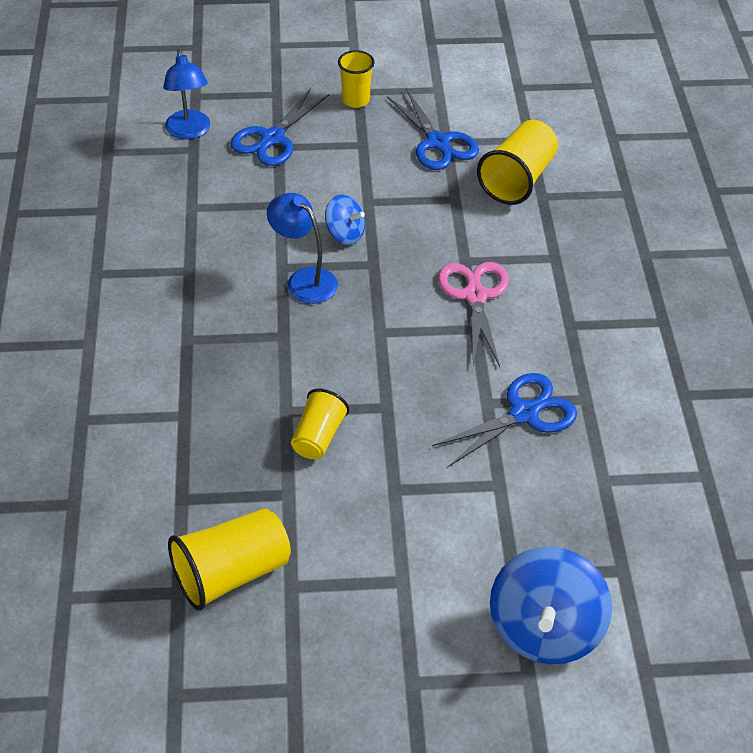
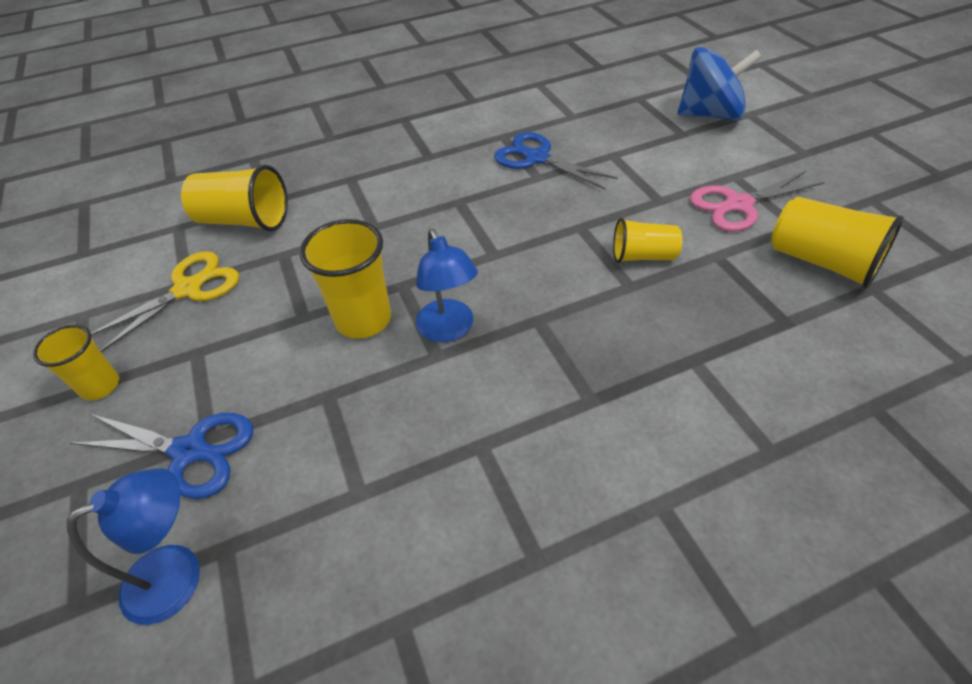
camera: 105 degrees left, 0 degrees up
blue lamp [267,193,338,304] -> blue lamp turned 45 degrees counterclockwise [416,229,478,342]
blue spinning top [325,195,365,245] -> yellow cup [299,219,391,339]
blue scissors [387,88,479,170] -> yellow scissors [91,251,239,352]
pink scissors [438,262,509,367] -> pink scissors moved to [690,171,825,232]

